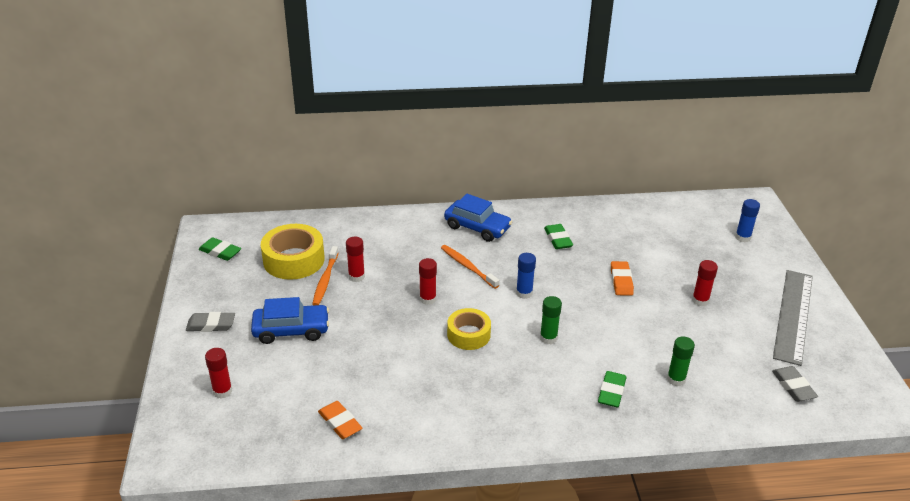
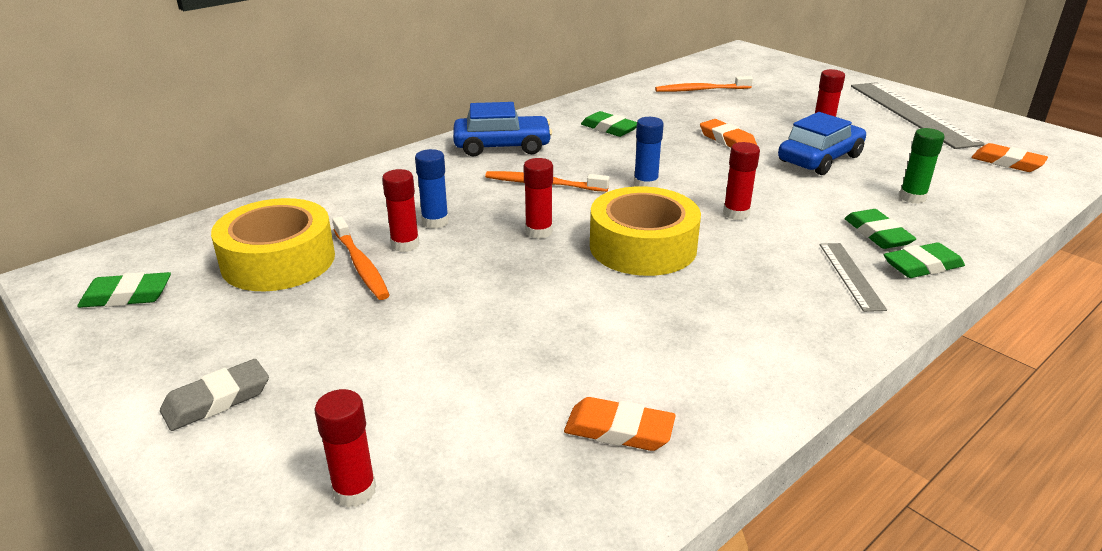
camera: 35 degrees left, 5 degrees down
blue car [251,297,329,344] -> blue car moved to [778,112,866,175]
yellow tape [447,308,491,350] -> yellow tape [590,186,701,276], size x1.54
green glue stick [540,296,562,344] -> red glue stick [723,142,760,220]
blue glue stick [735,199,760,242] -> blue glue stick moved to [415,149,449,229]
grey eraser [772,366,818,402] -> orange eraser [971,143,1048,172]
none -> orange toothbrush [655,76,753,92]
none -> grey ruler [820,243,887,312]
none -> green eraser [884,242,965,278]

